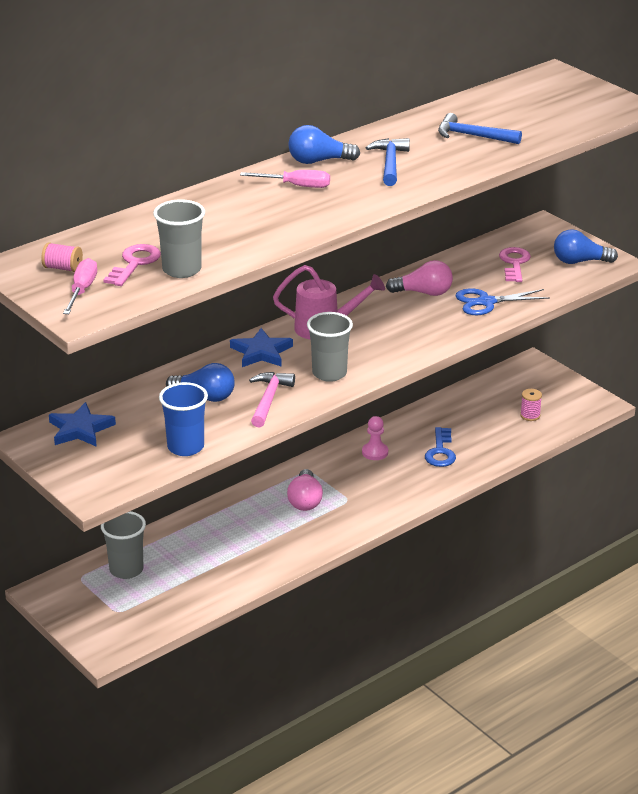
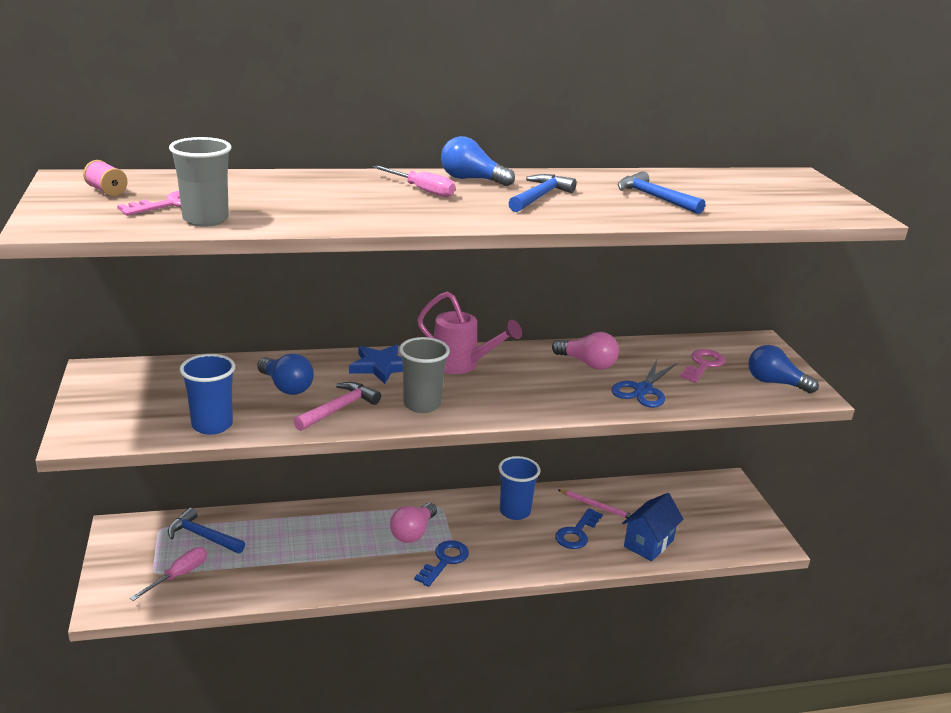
camera: 25 degrees right, 5 degrees down
blue star [49,402,116,447] -> none
pink screwdriver [63,258,97,314] -> pink screwdriver moved to [130,547,207,601]
grey cup [101,511,146,579] -> blue hammer [168,508,245,553]
pink pawn [362,416,388,460] -> blue cup [499,456,540,520]
blue scissors [455,288,550,315] -> blue scissors turned 75 degrees counterclockwise [611,360,677,408]
pink spool [520,389,542,421] -> none
none -> blue key [414,540,469,587]
none -> pink pencil [559,490,632,518]
none -> blue house [622,493,683,561]

